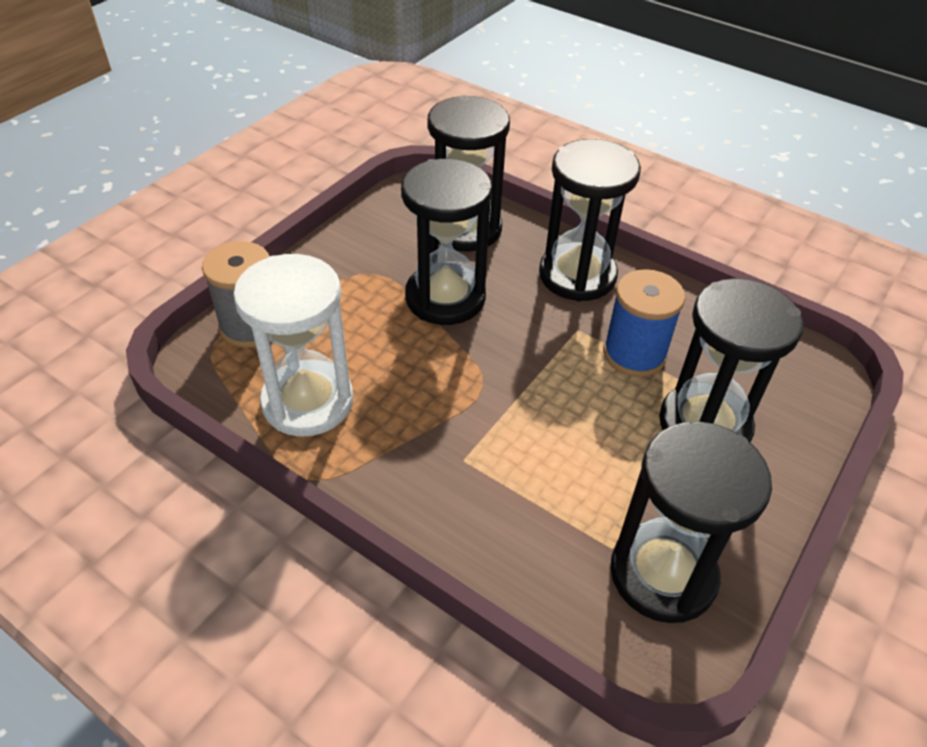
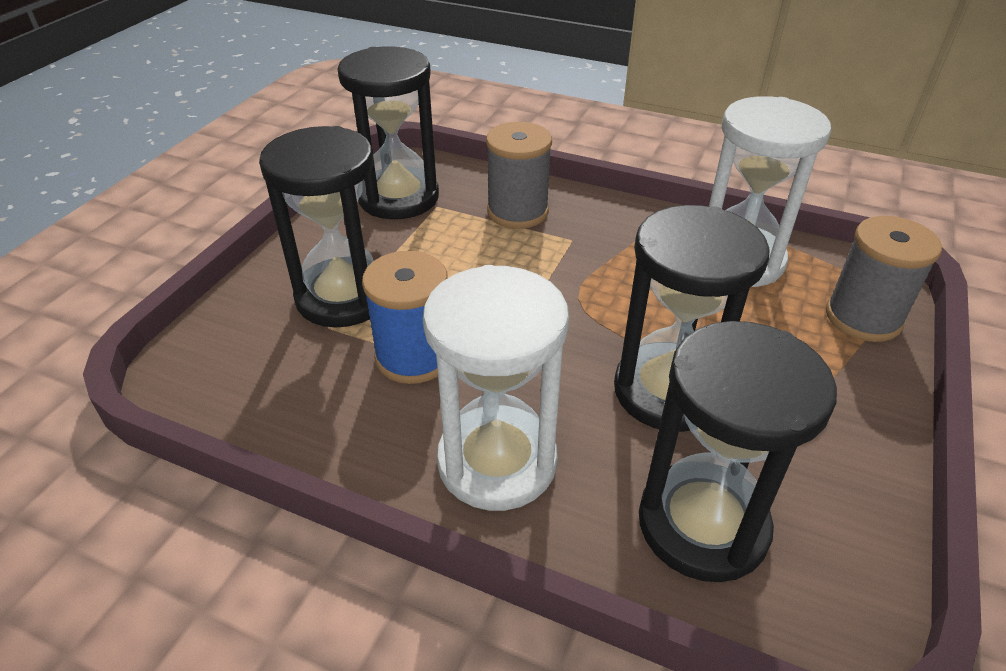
camera: 170 degrees right, 5 degrees down
black hourglass [539,139,641,301] -> white hourglass [423,265,569,511]
none -> grey spool [486,122,552,229]

